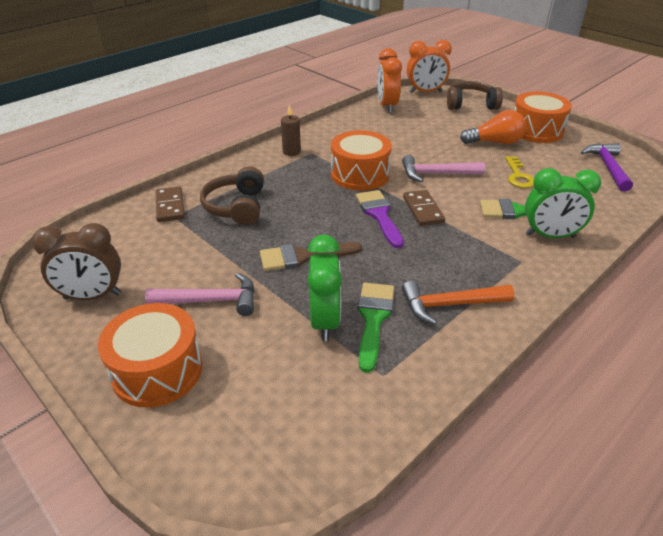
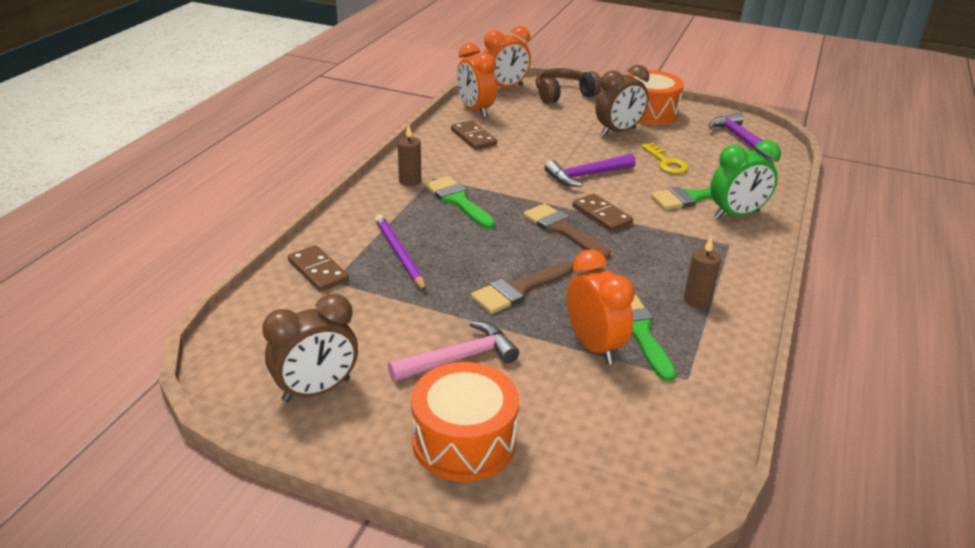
camera: 25 degrees left, 5 degrees down
brown headphones [200,167,264,225] -> purple pencil [375,215,426,291]
green clock [308,234,342,341] -> orange clock [567,250,635,364]
orange drum [331,130,392,191] -> none
purple brush [356,190,404,248] -> brown brush [523,203,611,259]
pink hammer [402,155,485,182] -> purple hammer [544,154,636,187]
orange hammer [402,281,515,325] -> brown candle [684,237,721,308]
orange light bulb [460,110,526,144] -> brown clock [595,65,649,136]
none -> green brush [425,176,495,229]
none -> brown domino [451,120,497,150]

